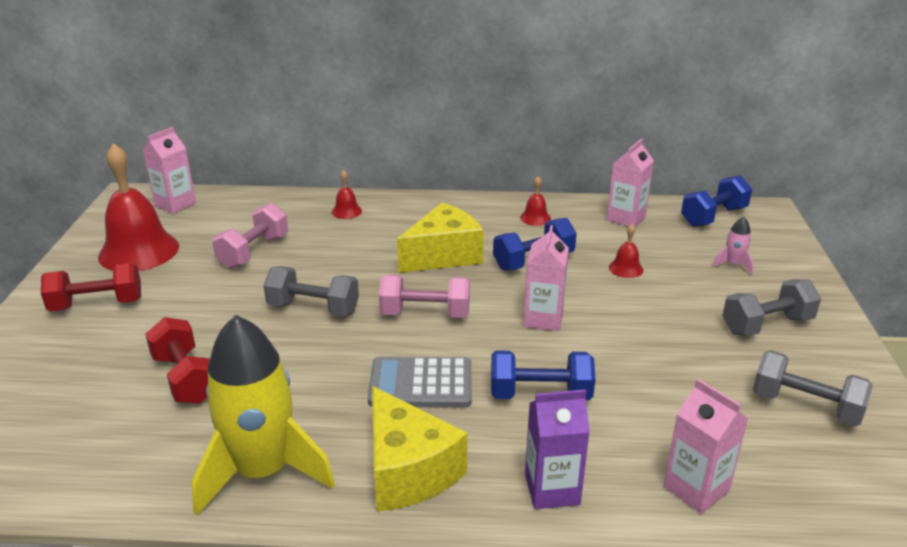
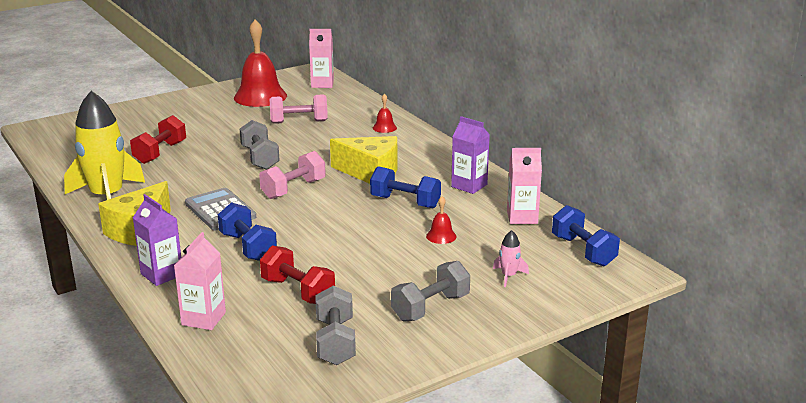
camera: 55 degrees right, 5 degrees down
red dumbbell [41,263,141,311] -> red dumbbell moved to [260,245,335,304]
pink dumbbell [379,275,470,318] -> pink dumbbell turned 75 degrees clockwise [259,151,326,199]
red bell [520,176,551,226] -> purple carton [451,116,490,194]
pink carton [523,225,569,331] -> none
blue dumbbell [681,175,752,227] -> blue dumbbell turned 45 degrees clockwise [552,205,620,266]
grey dumbbell [722,279,821,336] -> grey dumbbell turned 75 degrees counterclockwise [391,261,470,321]

